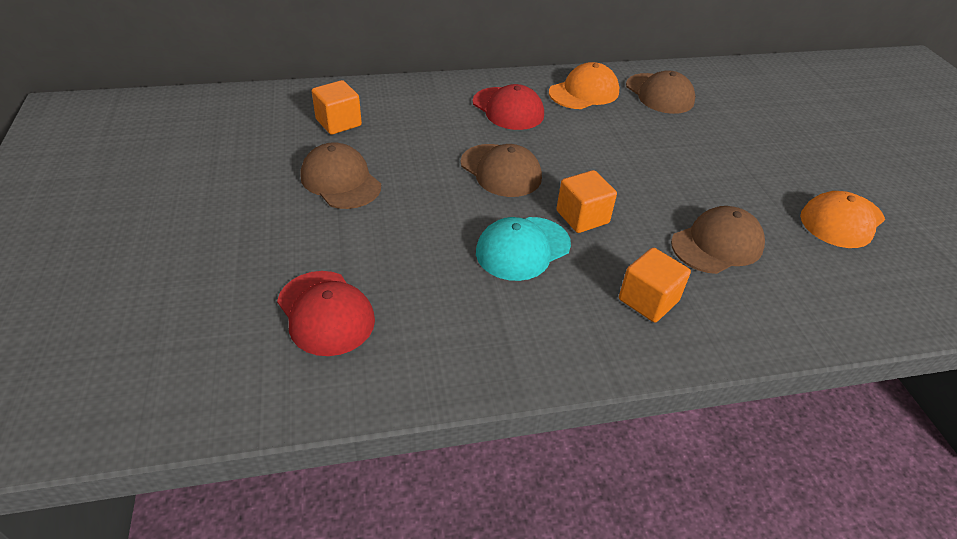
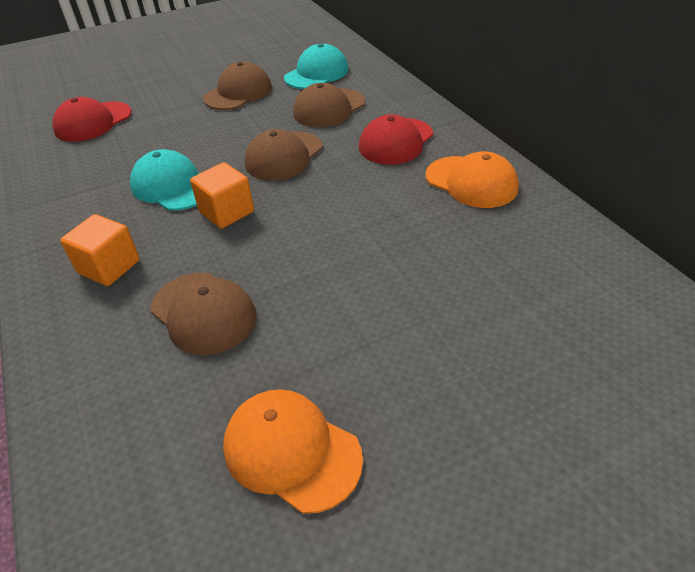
camera: 80 degrees right, 0 degrees up
orange cube [312,80,362,135] -> turquoise cap [284,43,349,89]
brown cap [626,70,695,114] -> brown cap moved to [293,83,365,127]

